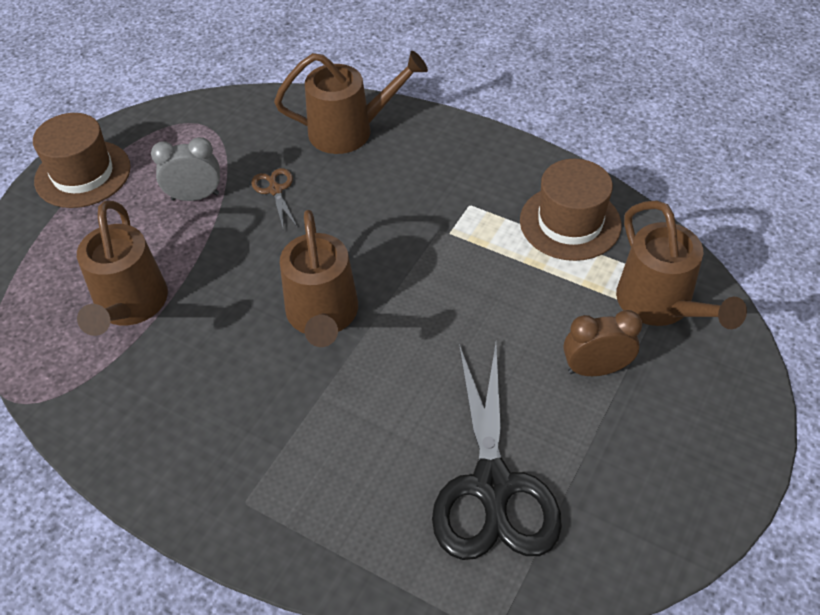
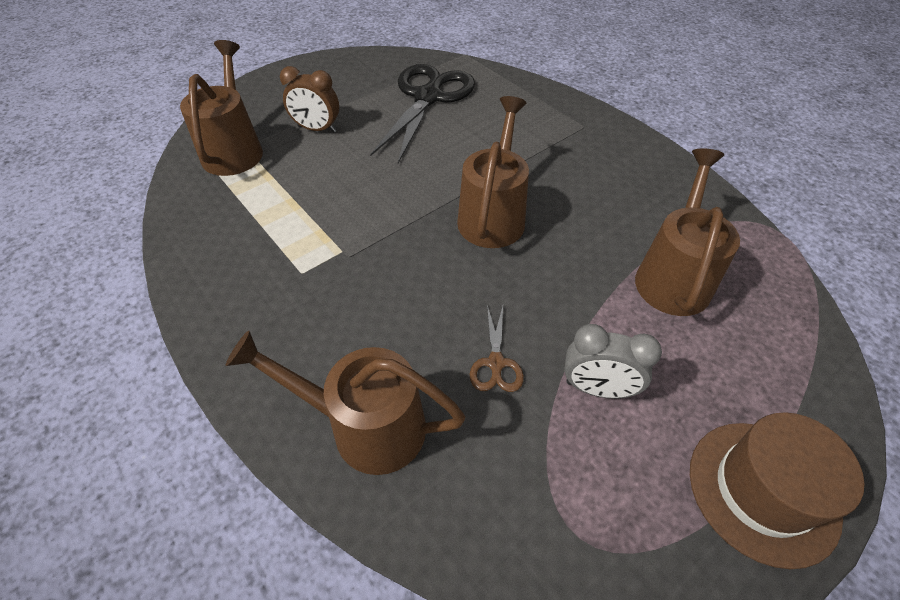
camera: 160 degrees left, 0 degrees up
brown hat [520,159,621,261] -> none

